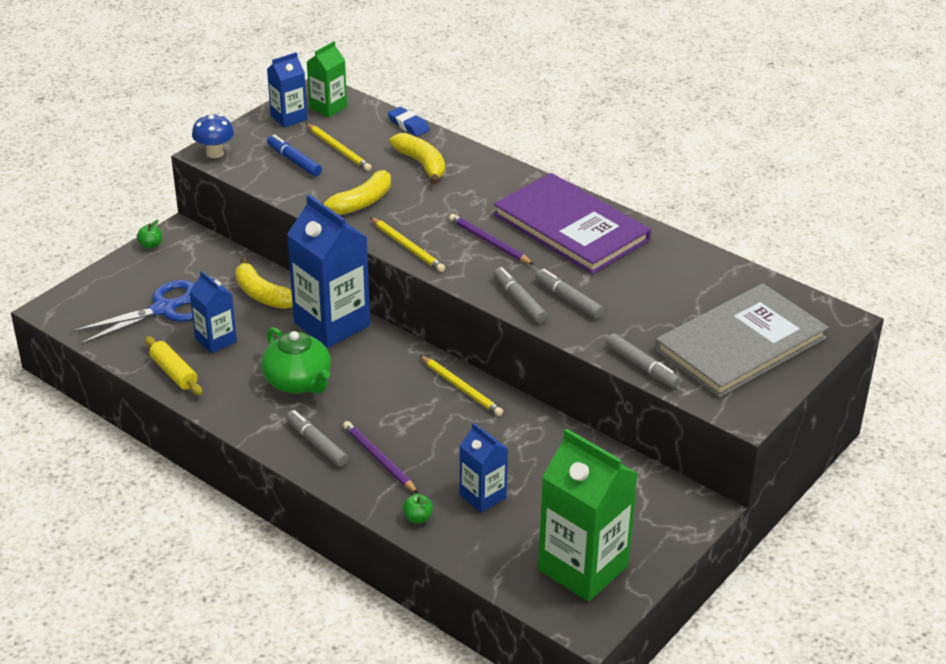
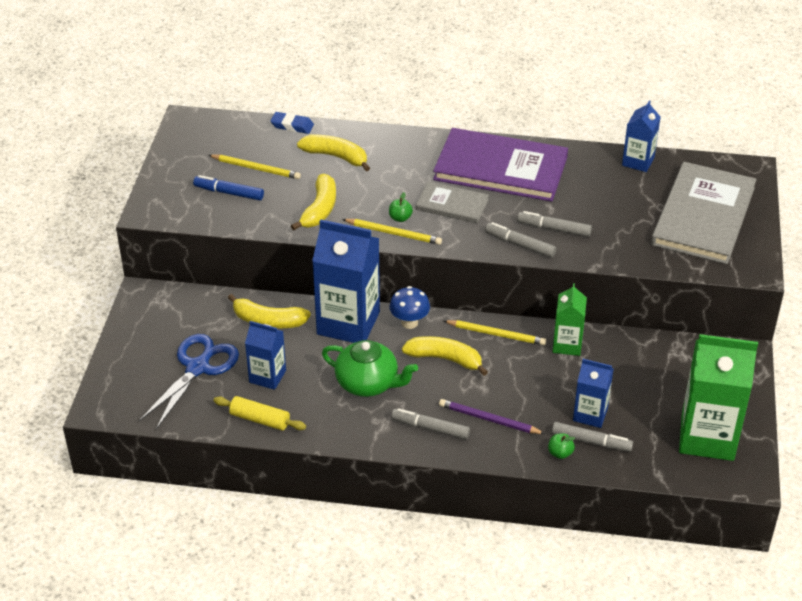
camera: 30 degrees left, 5 degrees up
green apple [137,220,162,249] -> green apple moved to [389,192,413,222]
blue mushroom [192,114,234,158] -> blue mushroom moved to [389,286,430,329]
blue carton [267,52,307,128] -> blue carton moved to [622,100,661,172]
green carton [307,41,347,117] -> green carton moved to [553,283,587,356]
purple pencil [449,214,534,265] -> grey book [416,181,489,223]
grey marker [606,333,680,388] -> grey marker moved to [552,422,633,452]
none -> yellow banana [402,336,488,376]

